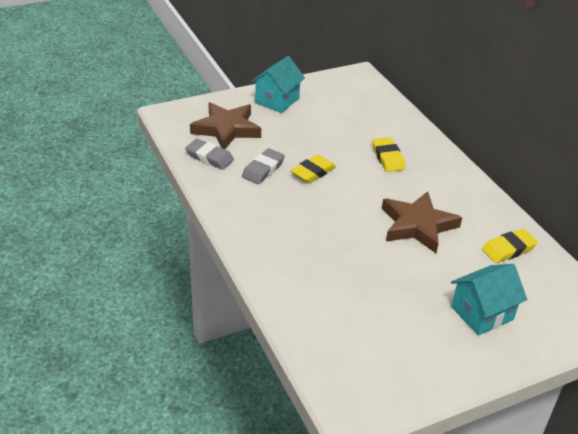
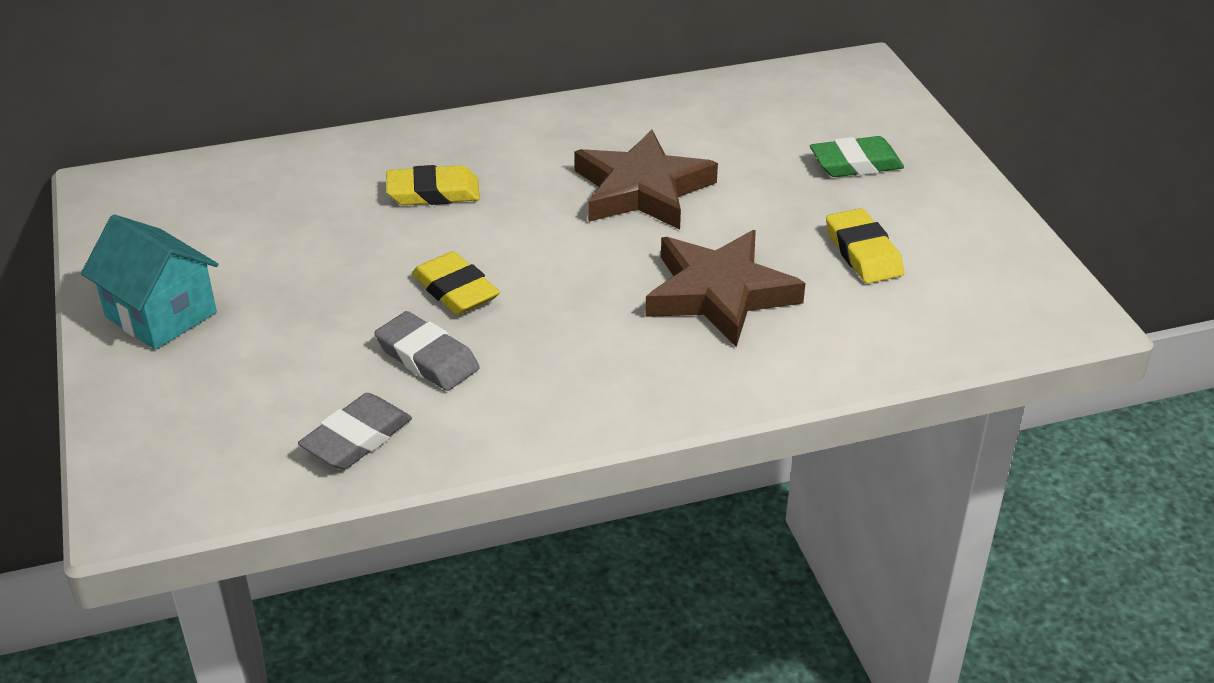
camera: 80 degrees left, 0 degrees up
brown star [190,102,261,149] -> brown star moved to [645,230,805,347]
turquoise house [451,264,527,336] -> green eraser [810,136,904,177]
yellow eraser [482,229,538,263] -> yellow eraser moved to [826,208,904,284]

